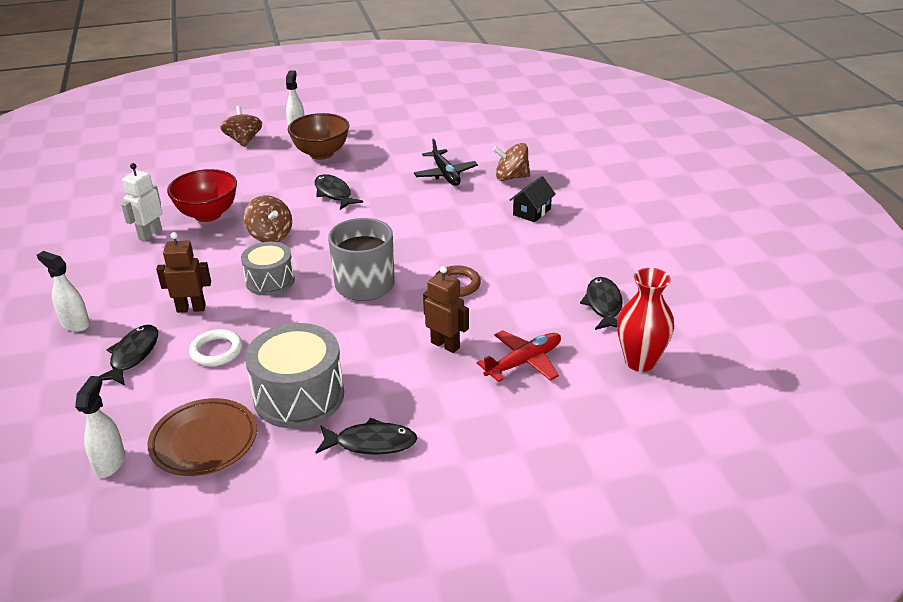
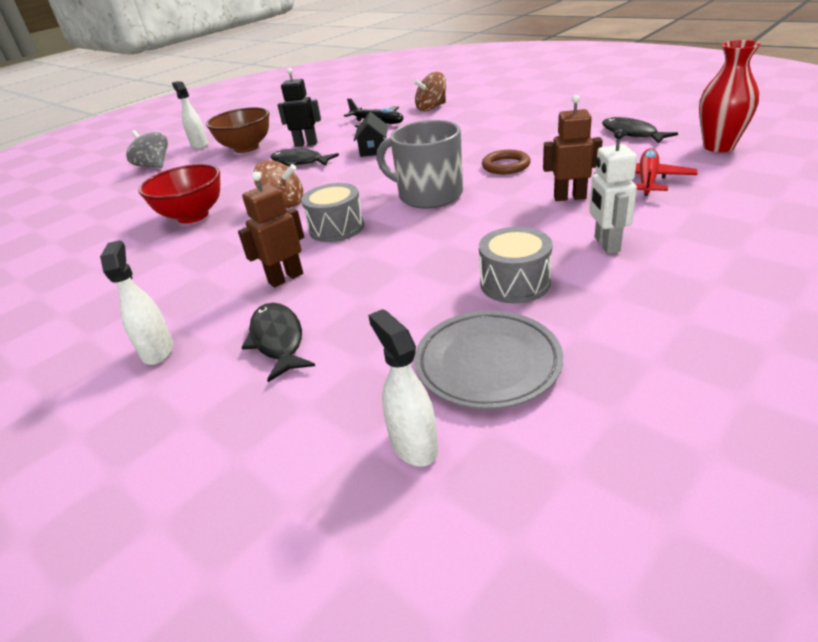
camera: 30 degrees left, 0 degrees up
white spray bottle [37,251,90,332] -> white spray bottle turned 75 degrees clockwise [100,240,173,365]
white robot [121,163,162,242] -> white robot moved to [589,129,637,254]
brown plate [148,398,257,476] -> grey plate [414,311,563,409]
white ring [189,329,243,366] -> none
brown spinning top [220,105,262,147] -> grey spinning top [126,130,168,168]
grey drum [245,323,344,428] -> grey drum [479,227,553,303], size x0.64
black fish [315,418,418,455] -> none
black house [510,176,556,222] -> black house moved to [354,112,388,157]
none -> black robot [278,68,321,147]

